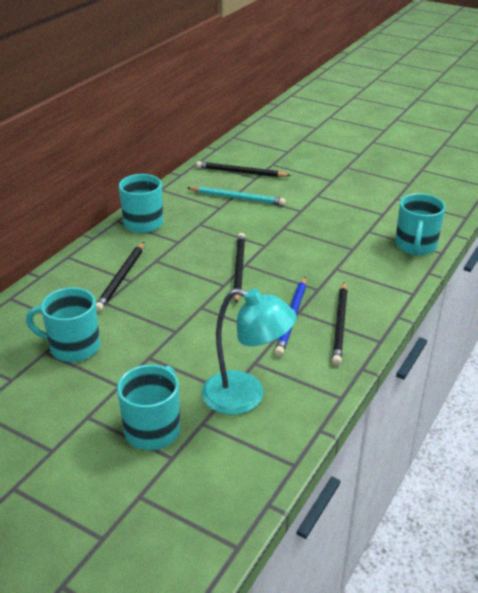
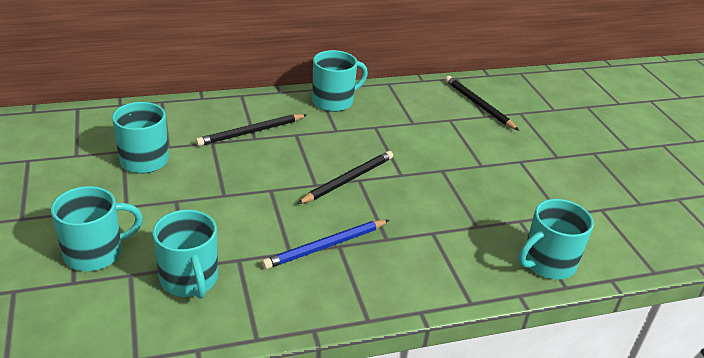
camera: 40 degrees right, 0 degrees up
turquoise pencil [187,186,286,205] -> none
turquoise lamp [202,288,297,415] -> turquoise mug [152,210,218,299]
black pencil [332,282,348,365] -> none

